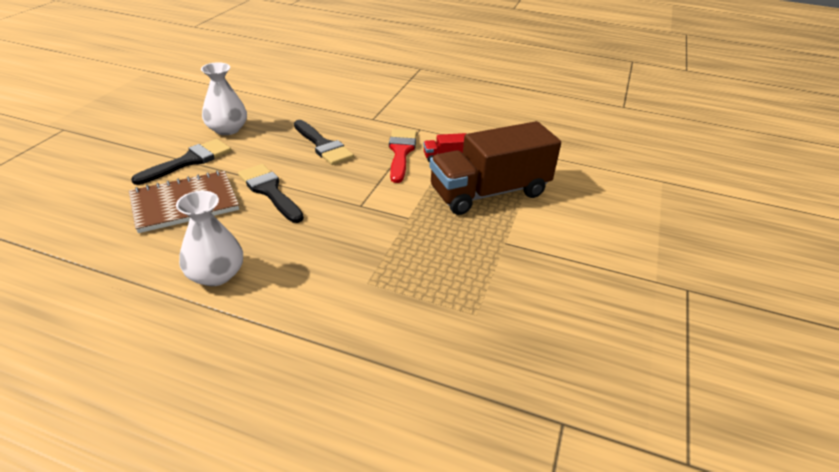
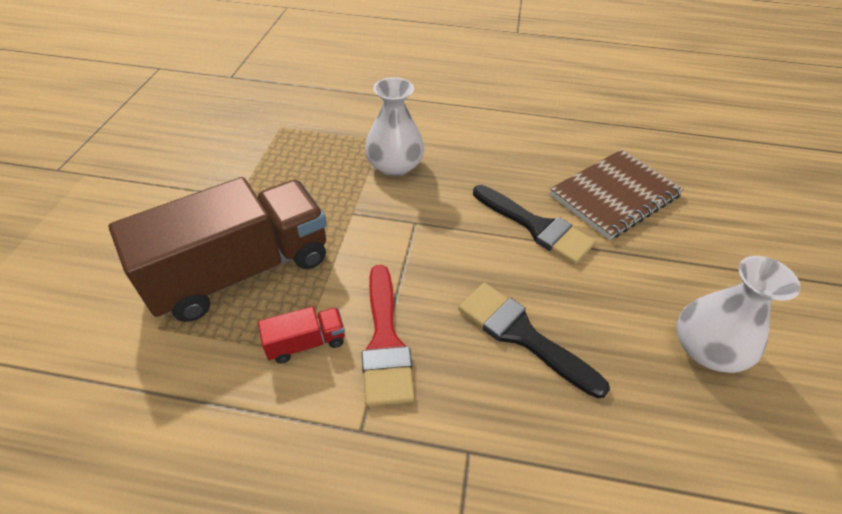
camera: 170 degrees right, 10 degrees up
black brush [131,139,231,185] -> none
white vase [176,191,243,286] -> white vase moved to [365,77,424,176]

